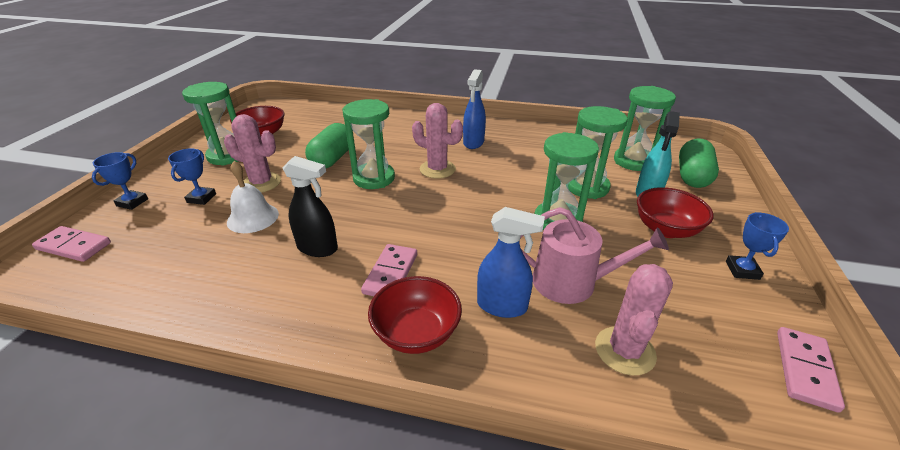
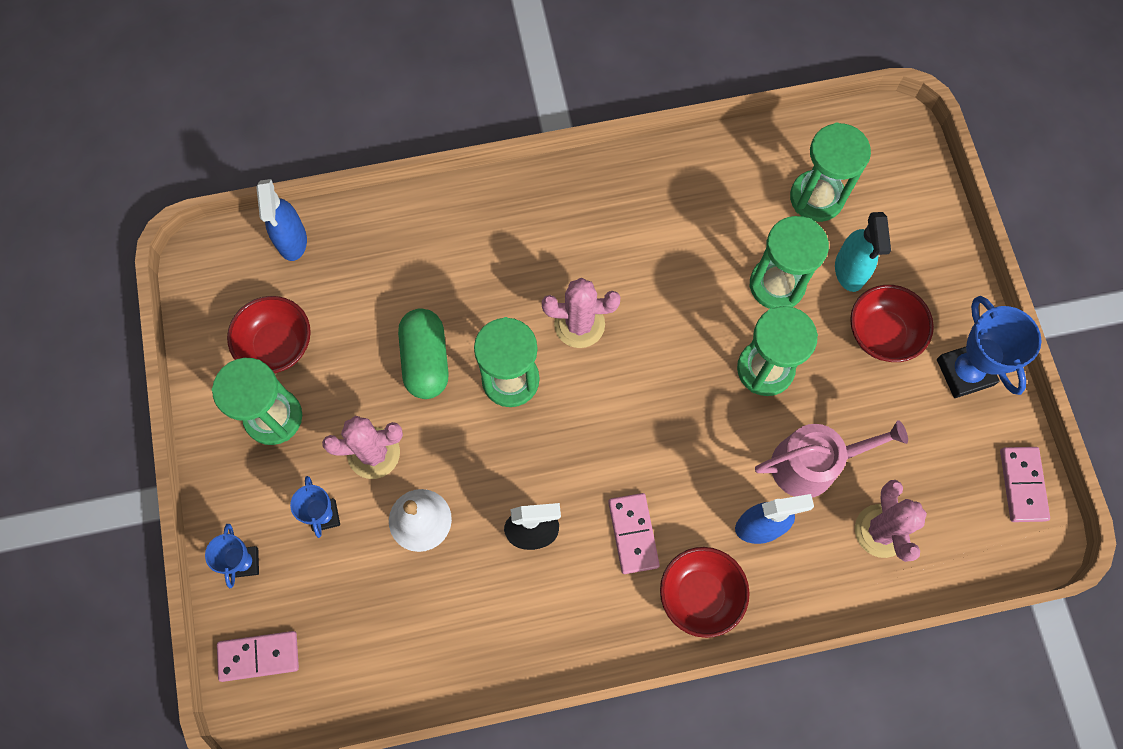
camera: 25 degrees left, 35 degrees up
blue spray bottle [463,69,486,149] -> blue spray bottle moved to [256,179,307,261]
green capsule [679,139,719,188] -> none
blue trophy [726,212,789,280] -> blue trophy [937,296,1041,398], size x1.70

